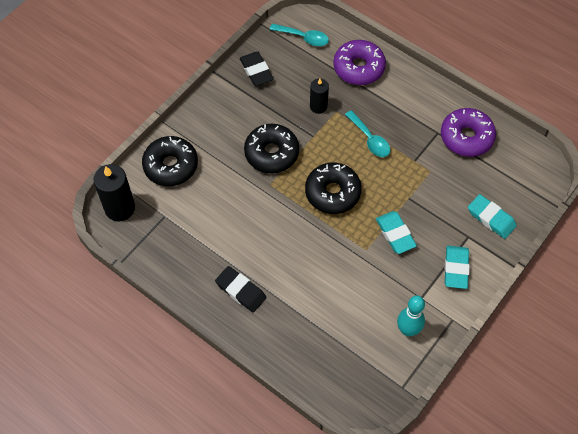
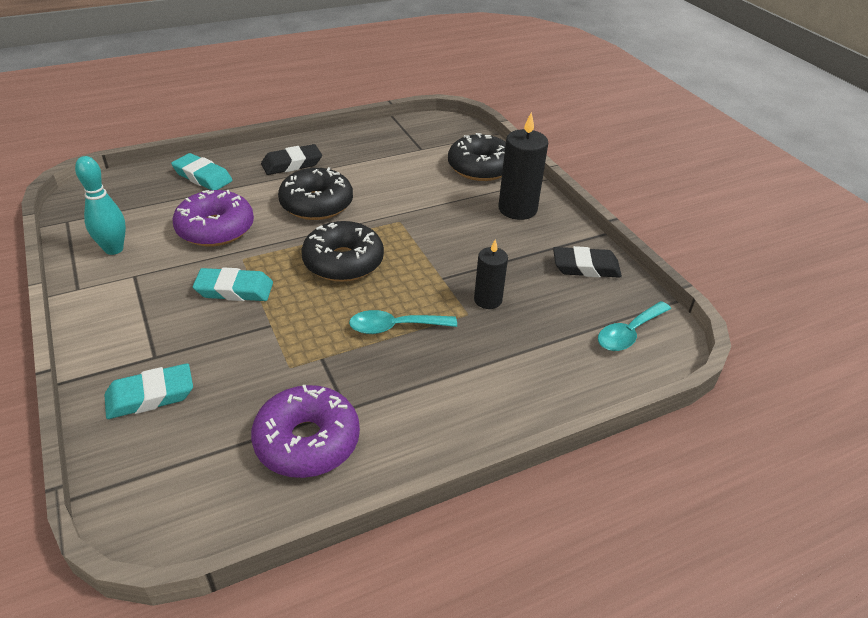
camera: 115 degrees right, 20 degrees down
black candle [93,164,135,221] -> black candle moved to [498,112,548,220]
black donut [244,124,299,173] -> black donut moved to [278,167,353,220]
purple donut [333,40,386,85] -> purple donut moved to [173,190,254,246]
turquoise eraser [445,246,470,289] -> turquoise eraser moved to [171,153,233,190]

